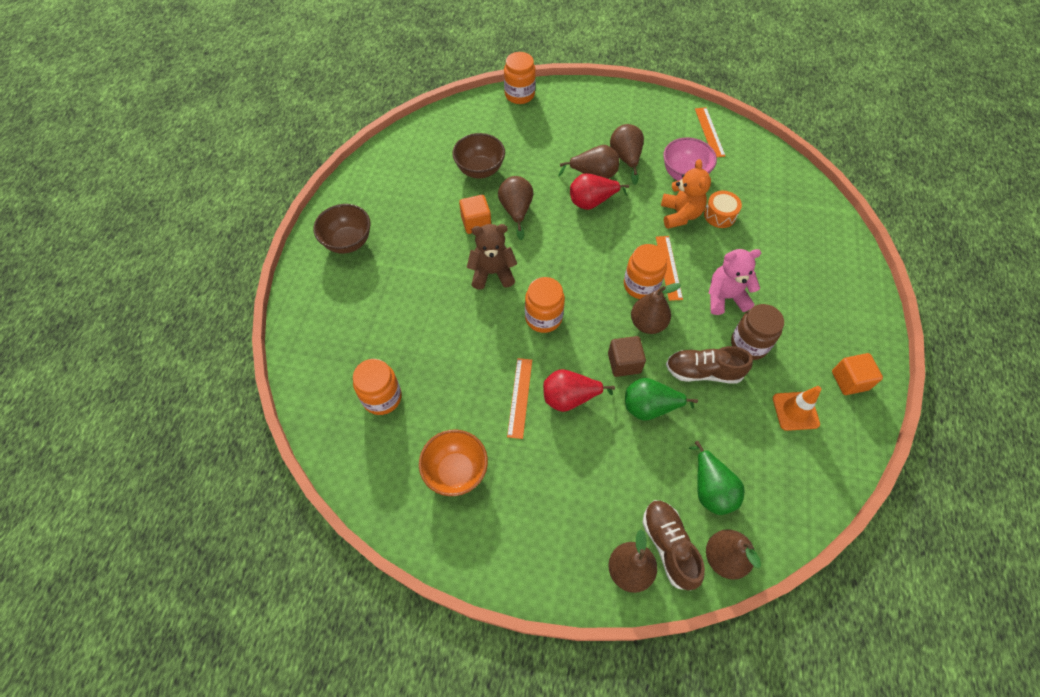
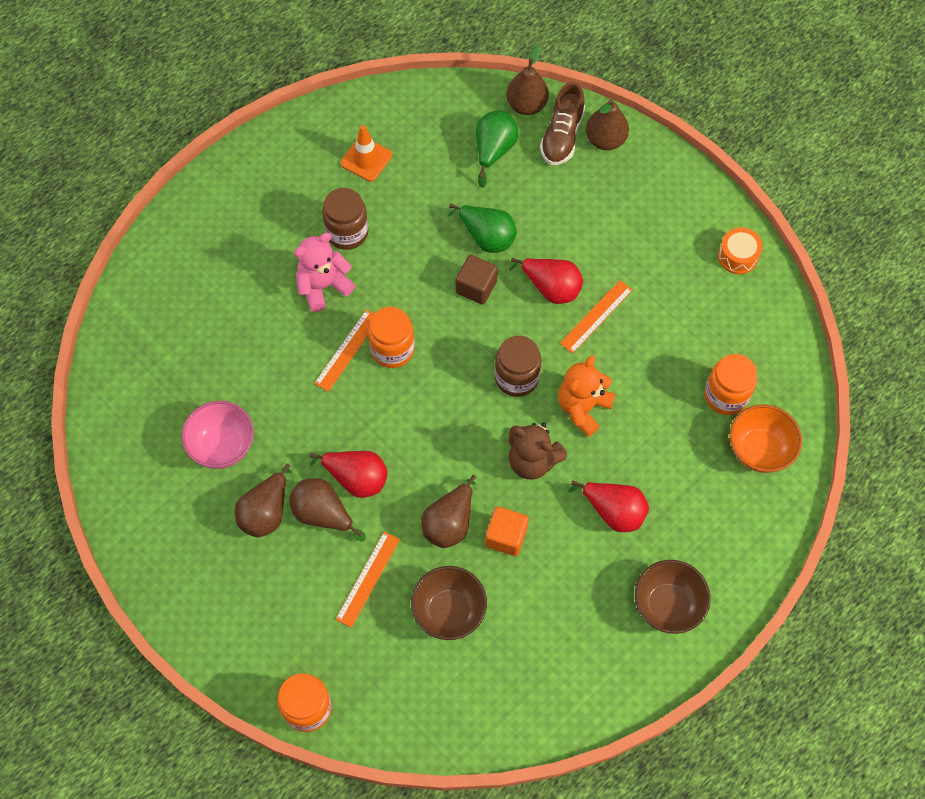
camera: 145 degrees left, 5 degrees up
orange bowl [419,429,488,496] -> orange bowl moved to [729,405,802,473]
orange jar [525,277,565,333] -> brown jar [495,336,541,397]
brown pear [631,283,681,334] -> none
orange teddy bear [661,159,711,229] -> orange teddy bear moved to [558,355,615,437]
brown shoe [666,346,753,384] -> none
orange ruler [695,107,725,157] -> orange ruler moved to [335,531,400,628]
orange drum [704,191,742,228] -> orange drum moved to [718,227,763,274]
pink teddy bear [709,249,761,315] -> pink teddy bear turned 120 degrees clockwise [294,233,355,312]
orange cube [832,353,883,395] -> none
none -> red pear [568,480,649,532]

